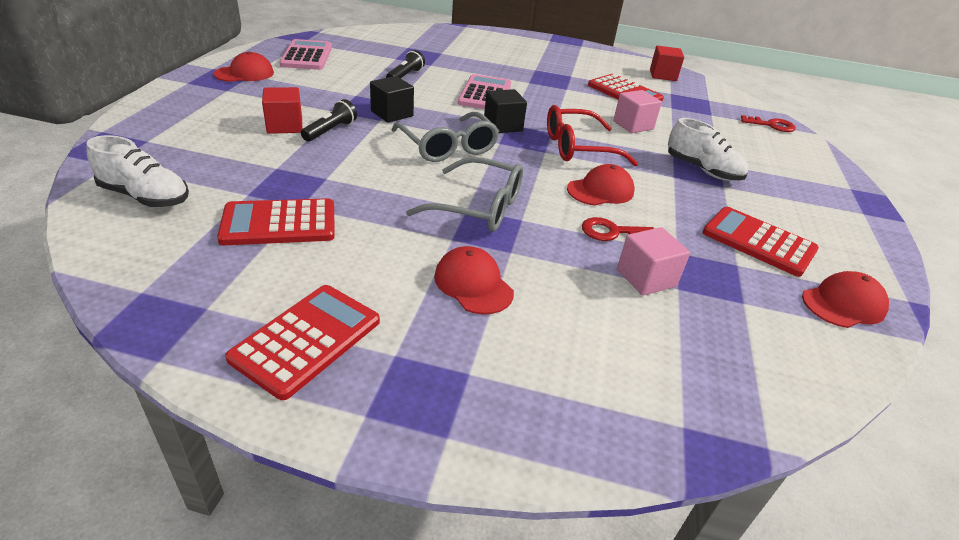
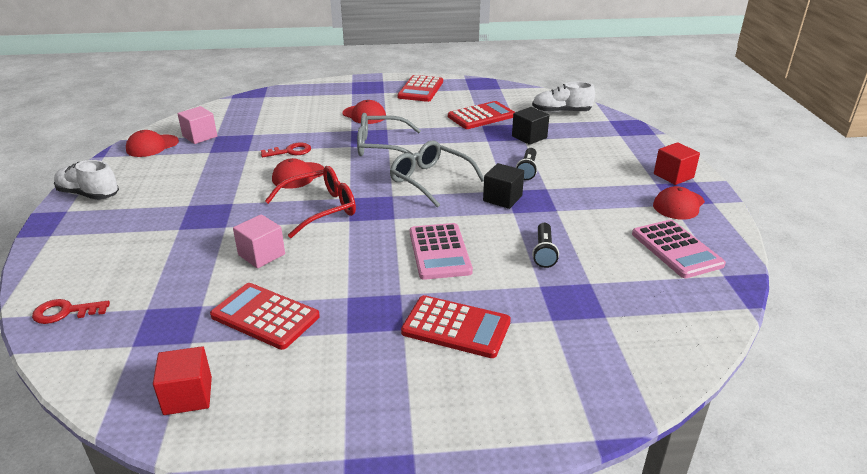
camera: 165 degrees right, 5 degrees down
red cube [262,87,302,134] -> red cube moved to [654,142,700,185]
black cube [484,89,527,133] -> black cube moved to [512,107,550,145]
pink cube [617,227,690,296] -> pink cube moved to [178,106,217,144]
white shoe [668,118,748,181] -> white shoe moved to [54,160,119,200]
red calculator [702,207,819,277] -> red calculator moved to [401,295,511,358]

